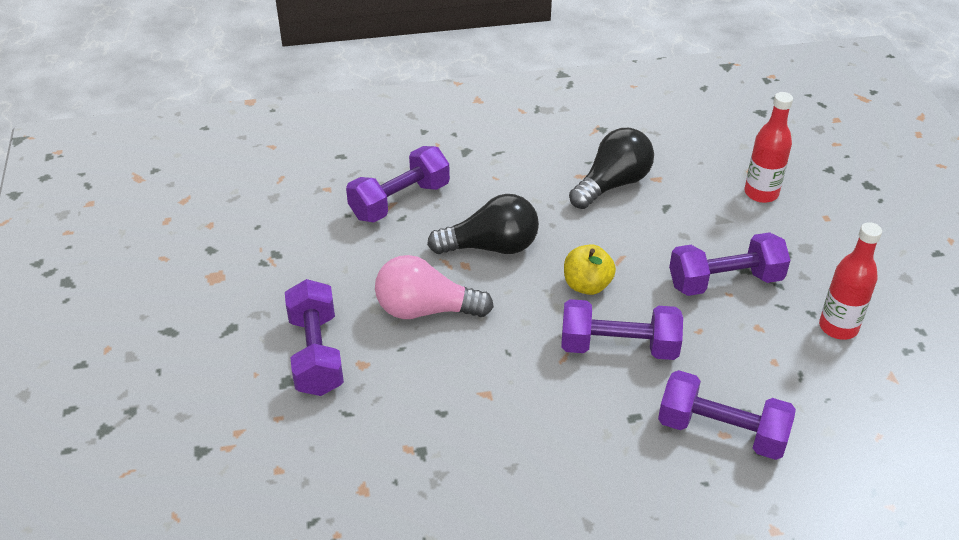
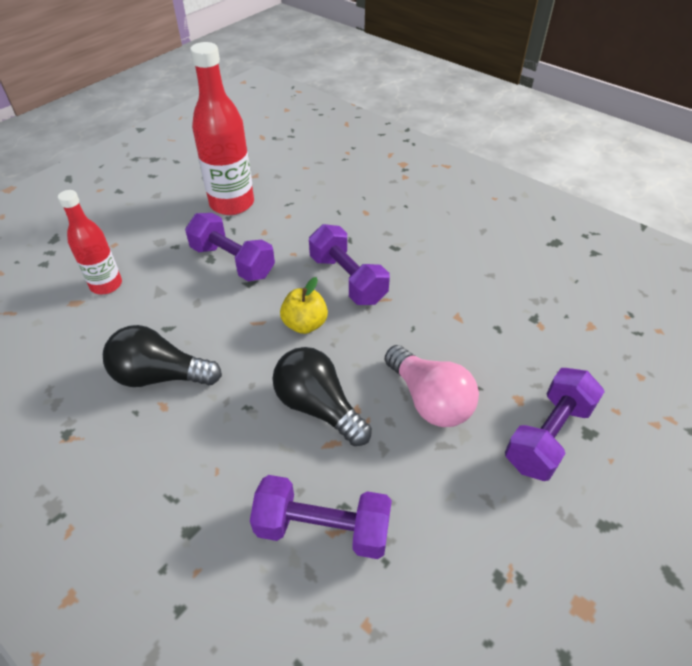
camera: 130 degrees left, 5 degrees up
purple dumbbell [658,370,796,460] -> none
red bottle [819,222,882,340] -> red bottle [190,42,254,215], size x1.62

